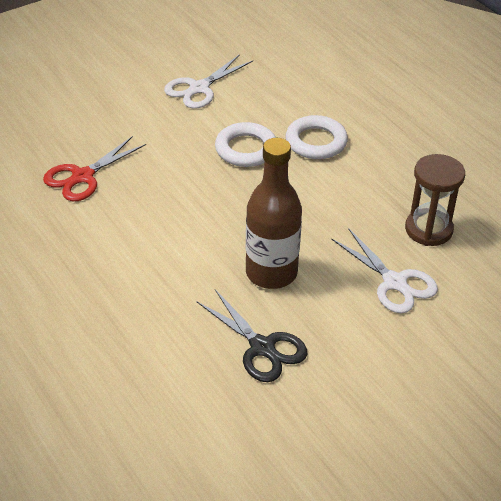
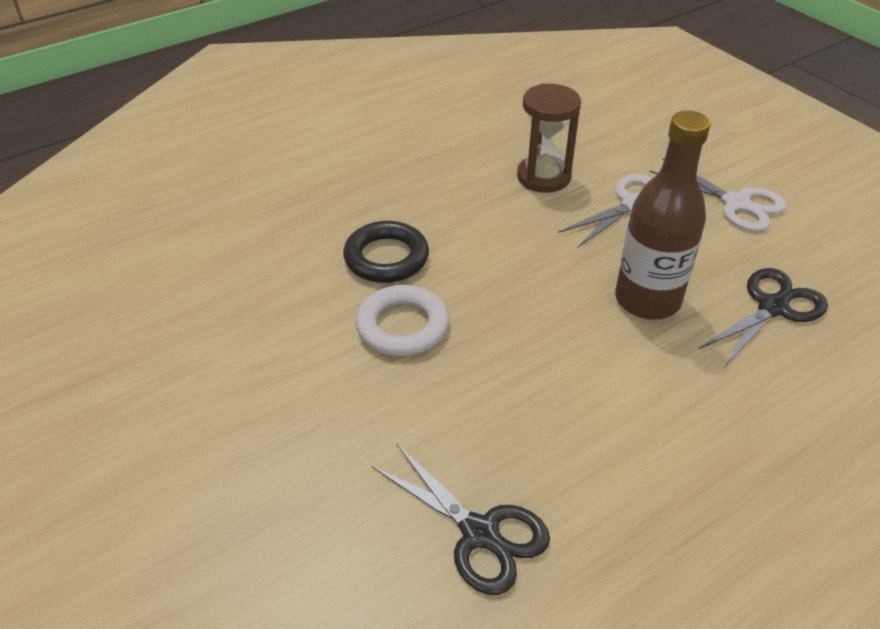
camera: 90 degrees left, 0 degrees up
red scissors [43,136,146,201] -> black scissors [372,443,550,595]
white scissors [164,54,253,109] -> white scissors moved to [649,158,787,231]
white ring [286,115,348,159] -> black ring [343,221,429,283]

